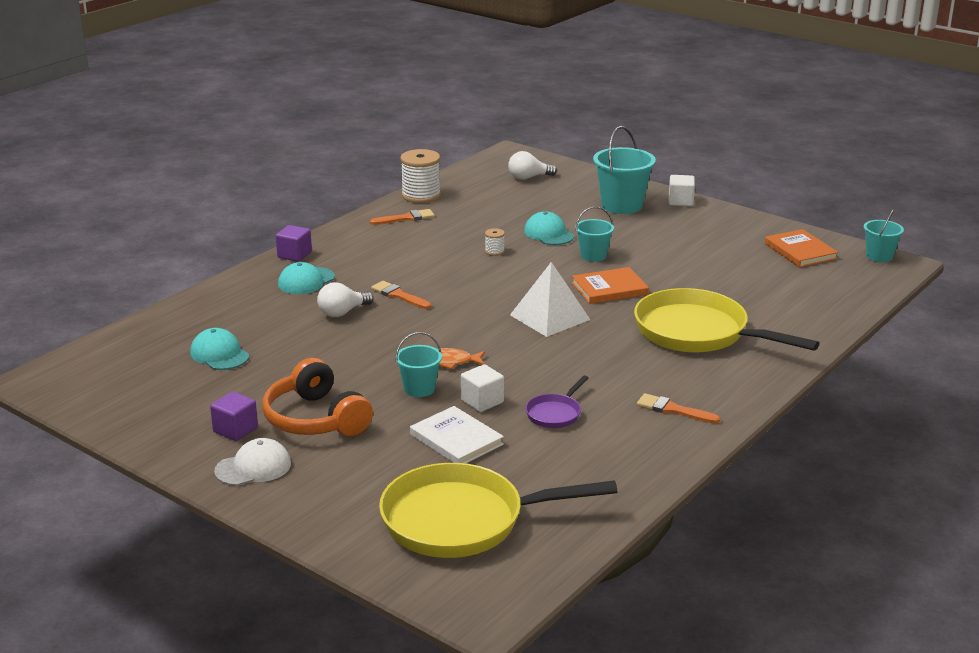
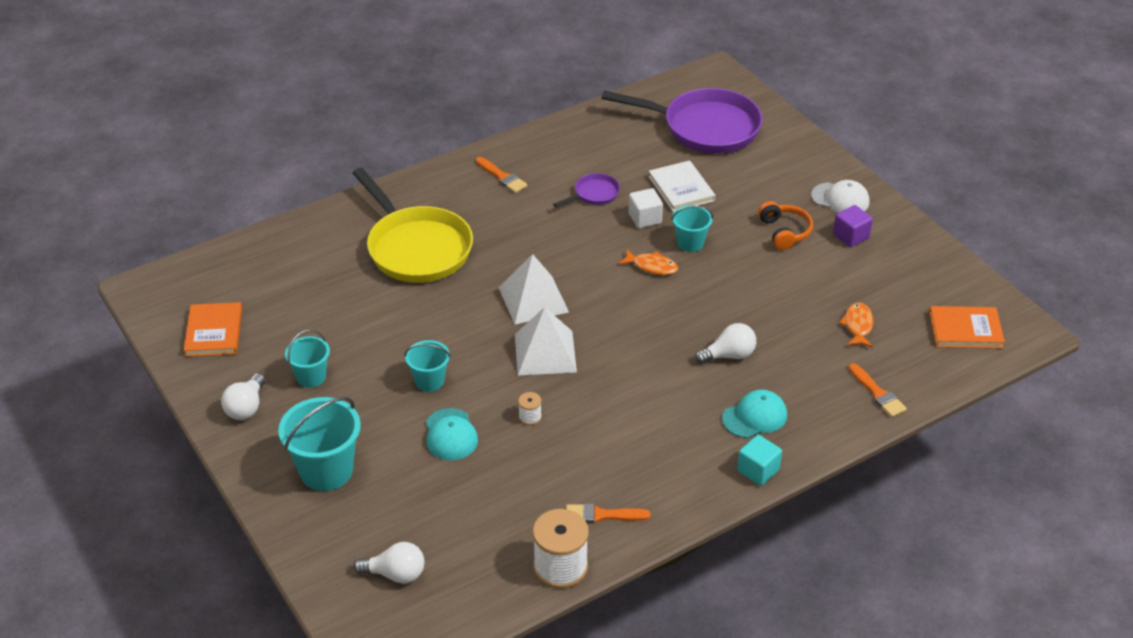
camera: 160 degrees left, 15 degrees up
turquoise cap [190,328,249,370] -> orange fish [839,302,874,348]
white cap [214,438,291,486] -> white cap turned 150 degrees counterclockwise [811,180,869,213]
orange headphones [262,358,373,436] -> orange headphones [758,201,813,250], size x0.63
purple cube [276,225,312,262] -> turquoise cube [737,435,782,486]
orange brush [371,281,431,309] -> orange brush moved to [849,363,907,417]
yellow pan [379,463,618,558] -> purple pan [602,88,763,153]
orange book [572,267,649,304] -> orange book moved to [929,306,1005,348]
white cube [669,175,695,206] -> none
turquoise bucket [864,209,904,262] -> turquoise bucket moved to [285,329,330,388]
none -> white light bulb [221,373,265,420]
none -> white pyramid [515,307,577,375]

